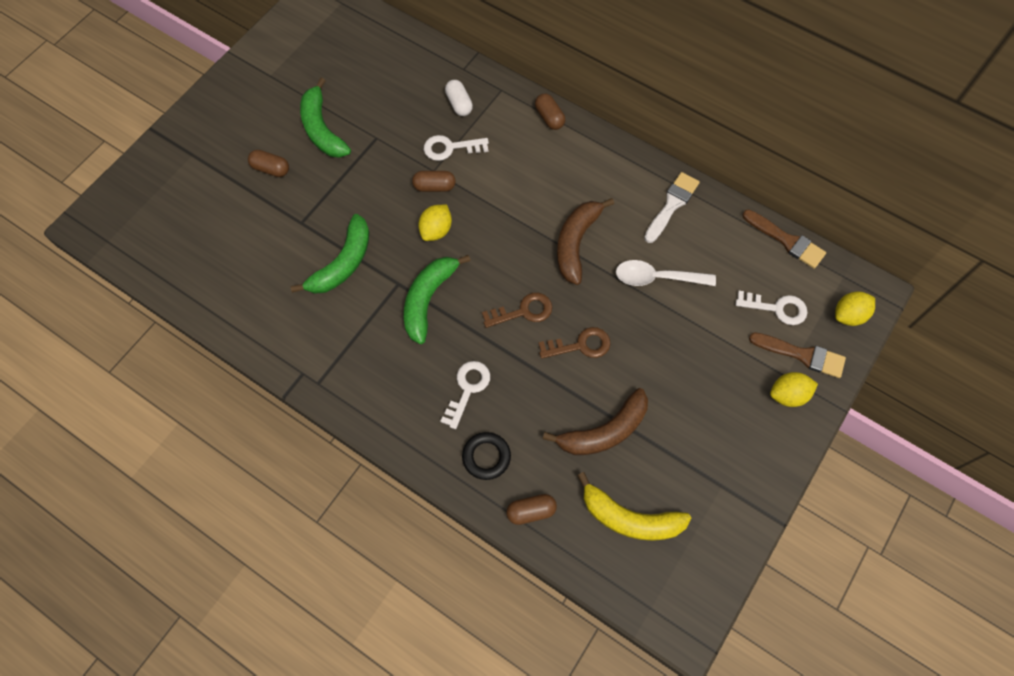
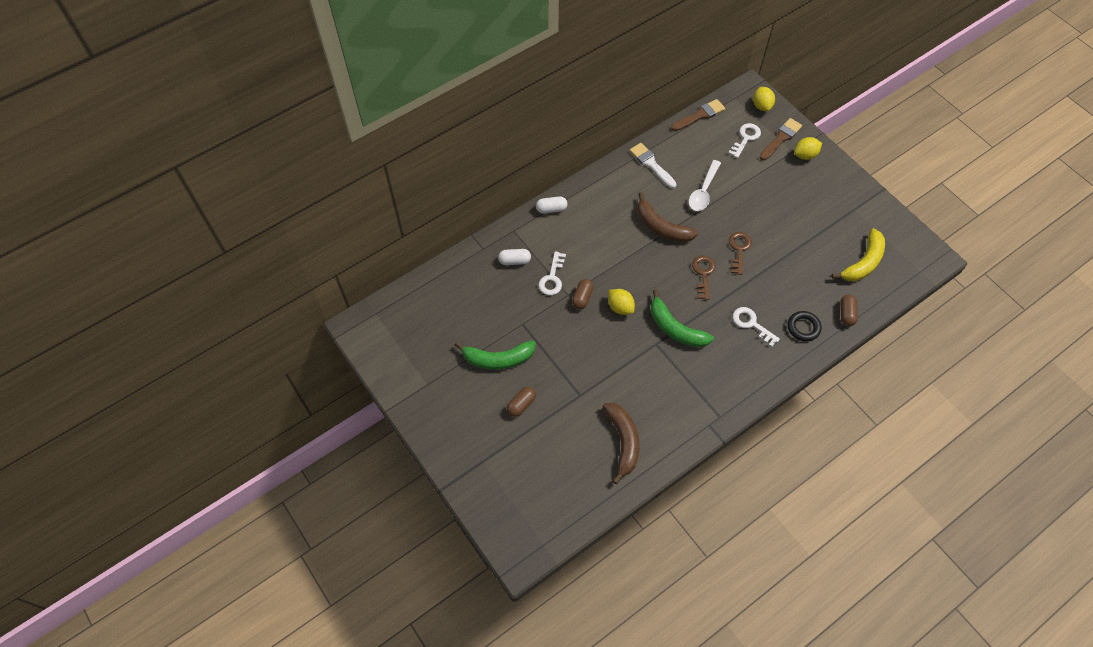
camera: 70 degrees left, 5 degrees down
green banana [290,214,369,294] -> none
brown capsule [535,94,565,130] -> white capsule [536,196,567,214]
brown banana [543,388,648,455] -> brown banana moved to [603,403,639,484]
yellow lemon [770,372,818,407] -> yellow lemon turned 60 degrees clockwise [794,137,822,160]

